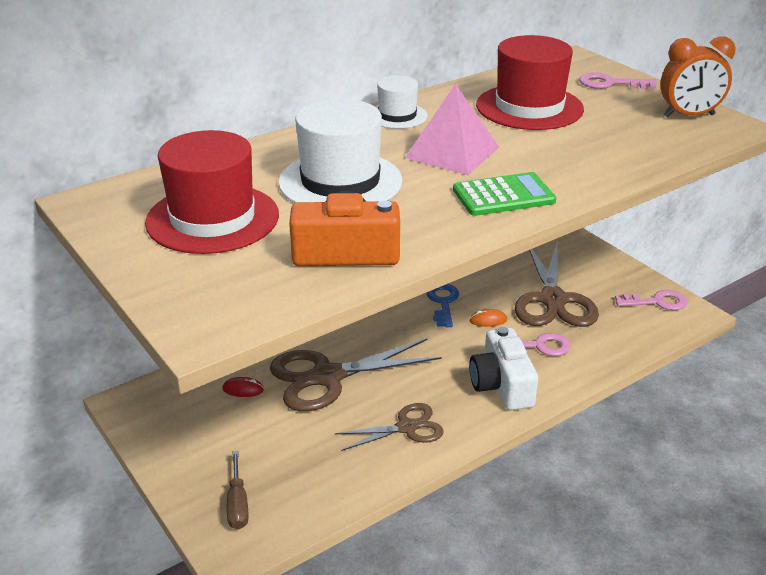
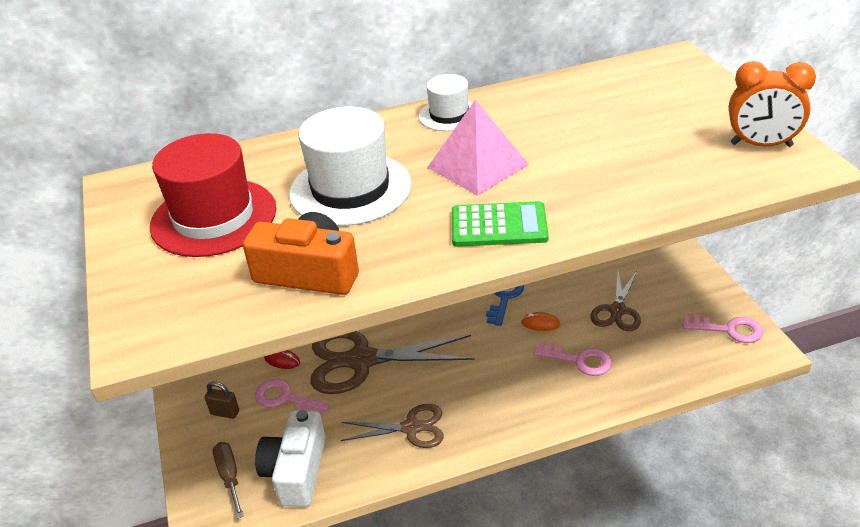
camera: 20 degrees right, 5 degrees up
brown screwdriver [227,451,248,530] -> brown screwdriver turned 150 degrees clockwise [213,442,244,518]
white camera [469,327,538,411] -> white camera moved to [255,410,326,507]
red hat [476,35,584,130] -> none
brown scissors [515,244,599,327] -> brown scissors [590,271,641,332], size x0.58
pink key [579,72,657,89] -> pink key moved to [255,379,329,415]
none -> brown padlock [205,381,239,419]

